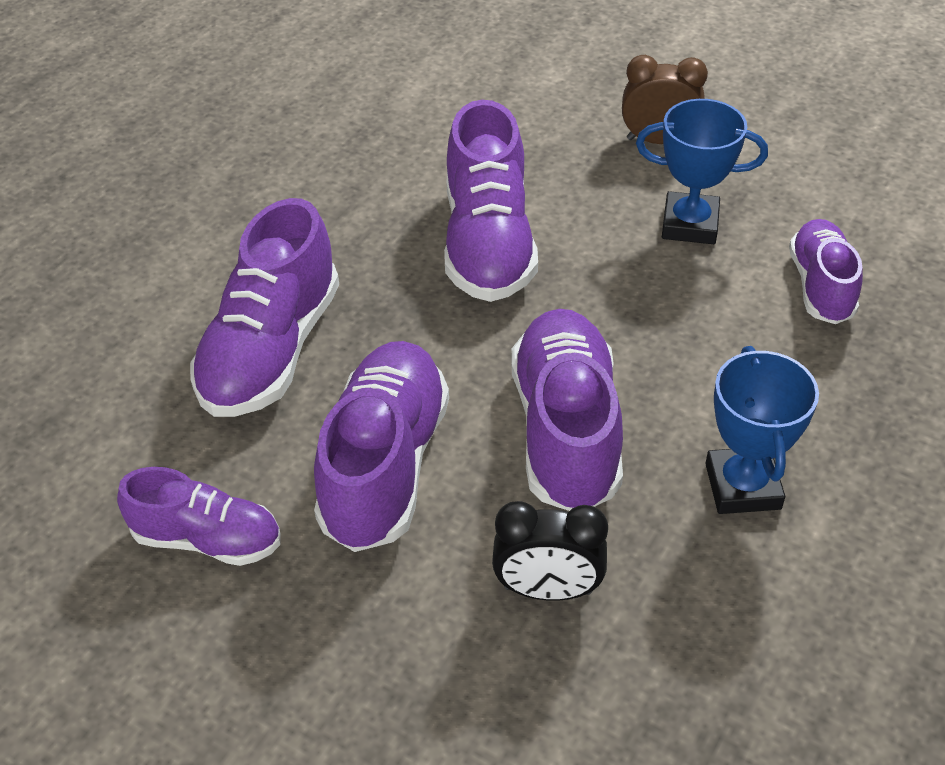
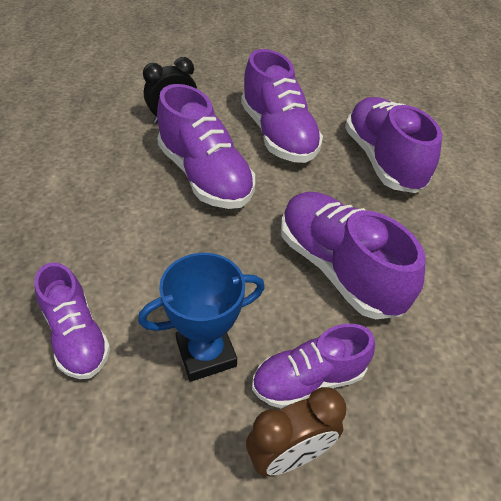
camera: 145 degrees right, 0 degrees up
purple shoe [117,467,281,566] -> purple shoe moved to [252,324,375,409]
blue trophy [705,346,819,514] -> none

